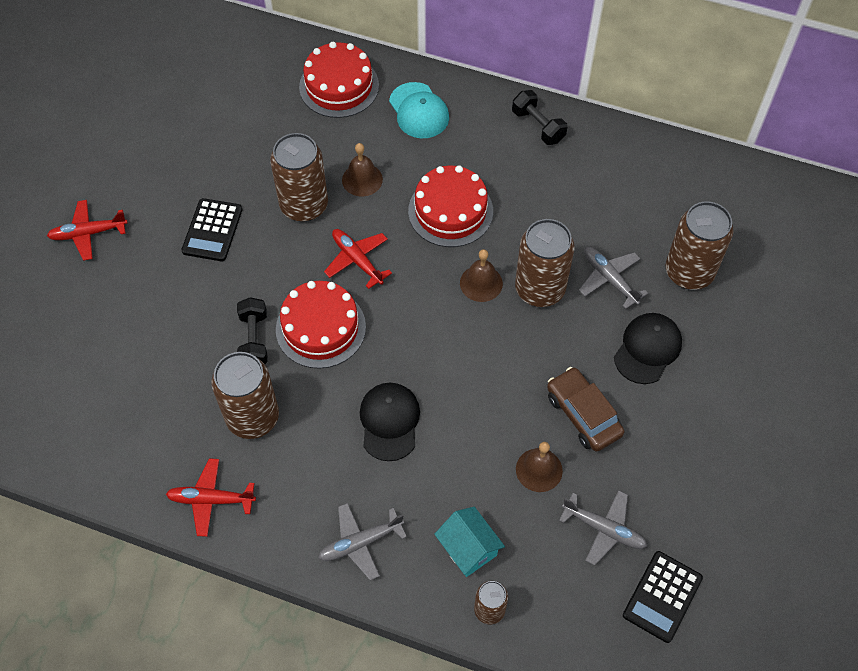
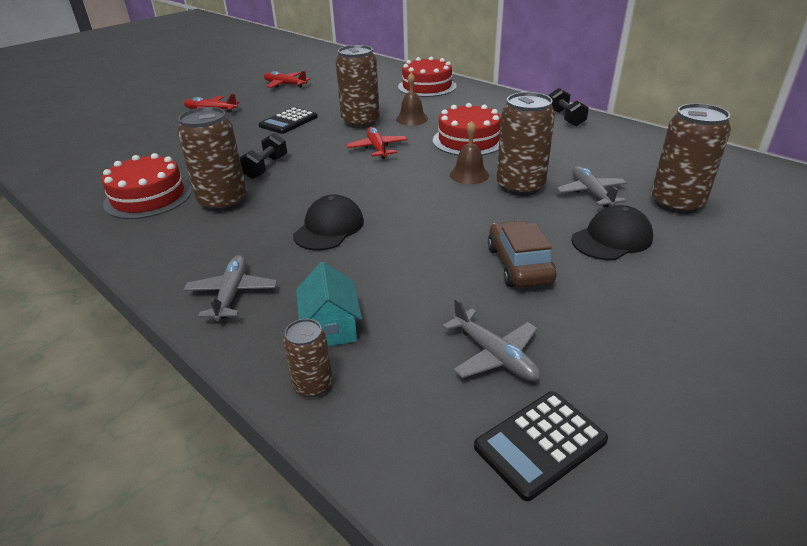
camera: 25 degrees right, 25 degrees down
red plane [166,458,256,537] -> red plane moved to [264,71,310,88]
red cake [276,281,366,369] -> red cake moved to [102,153,192,219]
grey plane [318,503,407,580] -> grey plane turned 90 degrees clockwise [184,255,277,321]
turquoise cap [389,82,449,138] -> none
brown bell [516,442,563,492] -> none

